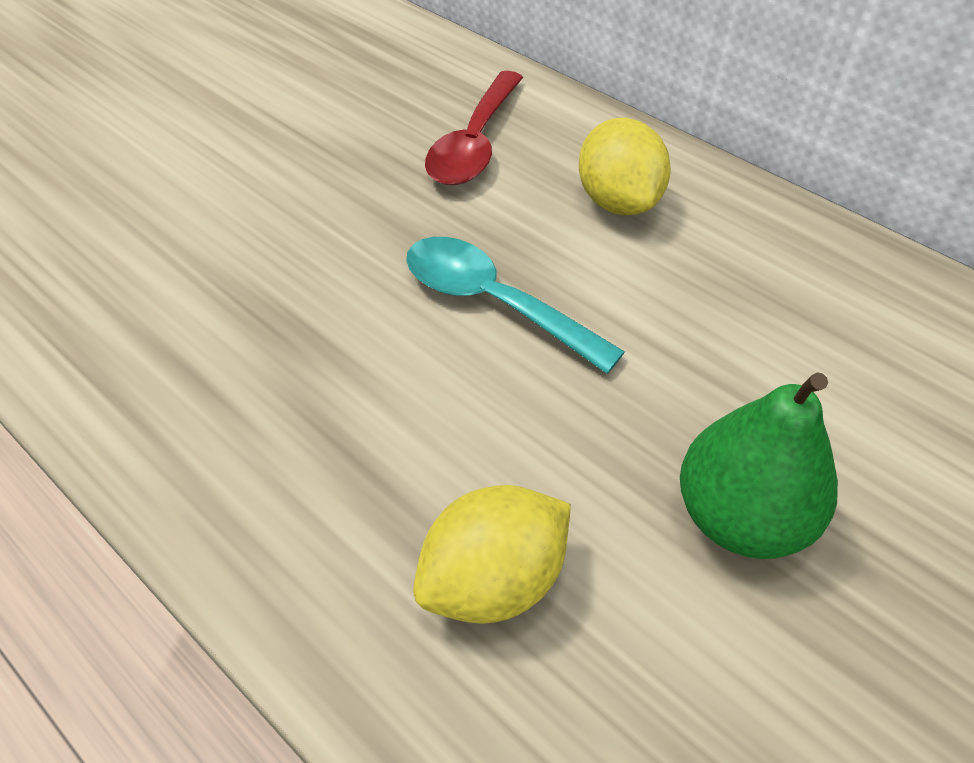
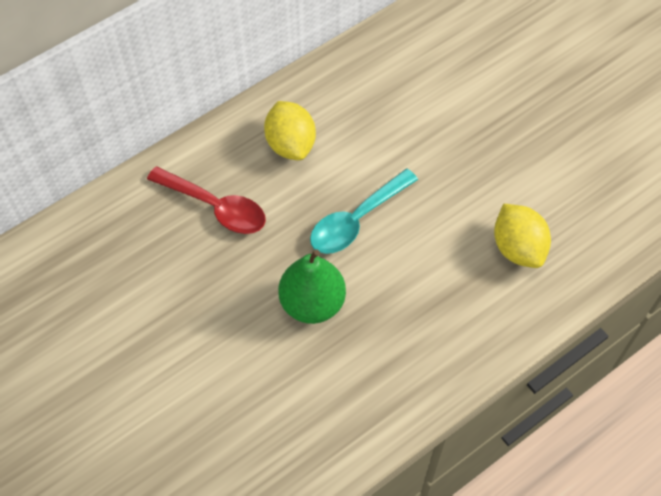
camera: 80 degrees left, 10 degrees up
yellow lemon [579,118,671,215] -> yellow lemon turned 75 degrees clockwise [264,101,316,160]
green pear [680,372,838,559] -> green pear moved to [278,249,346,324]

